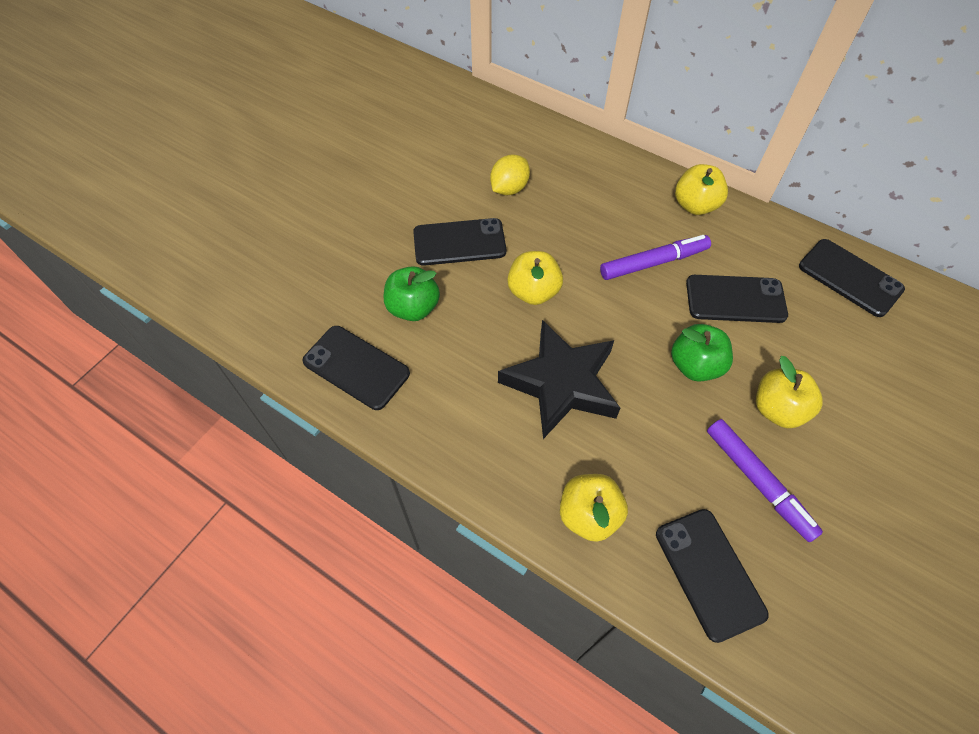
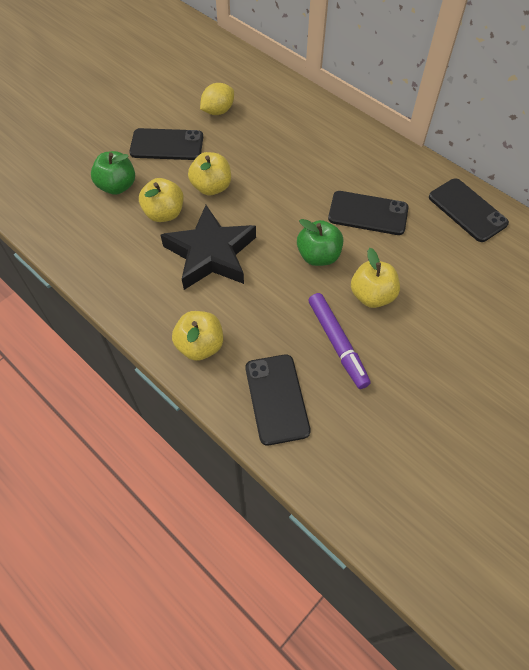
camera: 10 degrees right, 0 degrees up
black phone [302,326,410,410] -> none
purple marker [600,235,711,280] -> none
yellow apple [675,164,728,215] -> yellow apple moved to [139,178,184,222]

